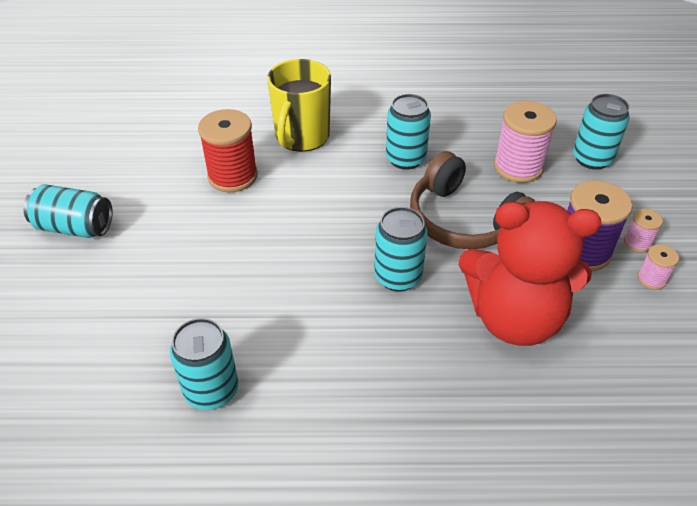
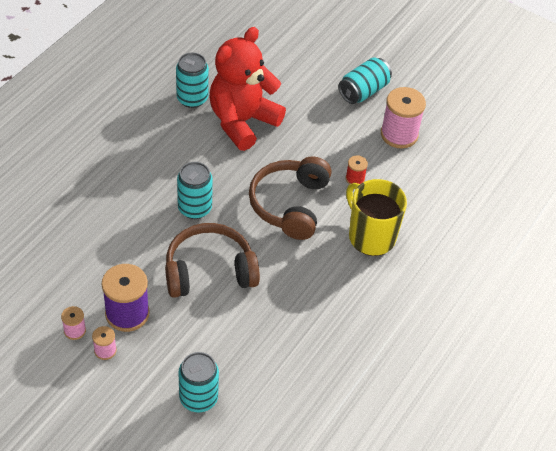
camera: 120 degrees right, 5 degrees up
red spool [198,109,258,192] -> red spool [346,155,368,184], size x0.49
turquoise can [386,94,431,170] -> none
red teddy bear [459,201,602,346] -> red teddy bear moved to [209,27,286,151]
pink spool [494,101,557,183] -> pink spool moved to [381,87,426,148]
none -> brown headphones [249,157,332,240]

